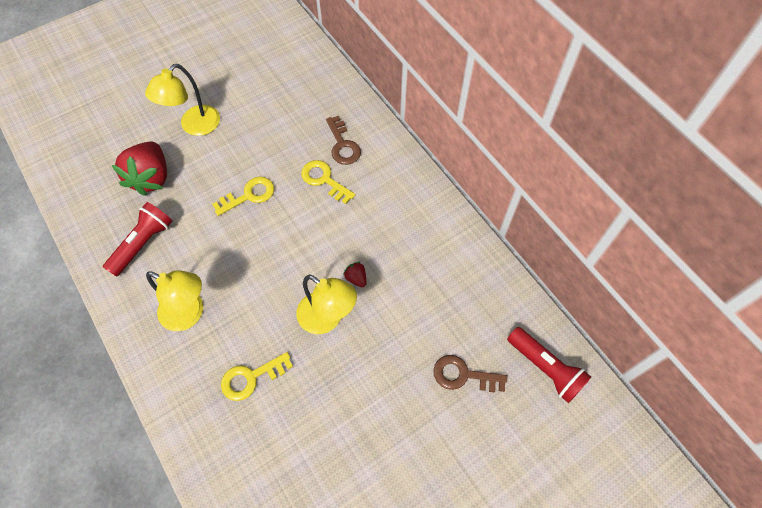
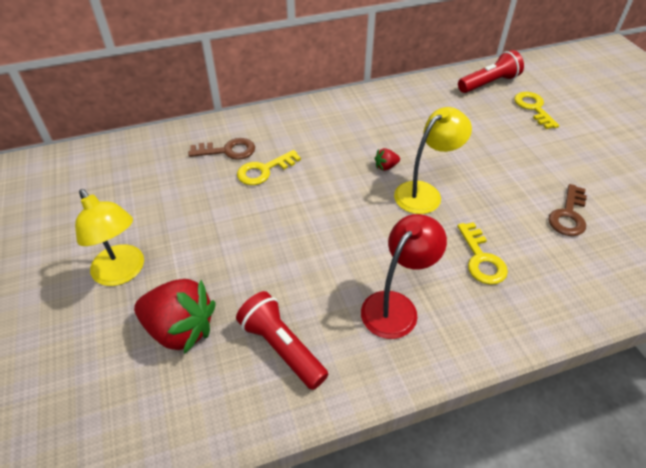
camera: 75 degrees left, 15 degrees down
yellow lamp [146,270,203,331] -> red lamp [361,214,447,339]
yellow key [213,177,274,216] -> yellow key moved to [514,92,559,129]
brown key [433,355,507,393] -> brown key moved to [548,184,587,236]

